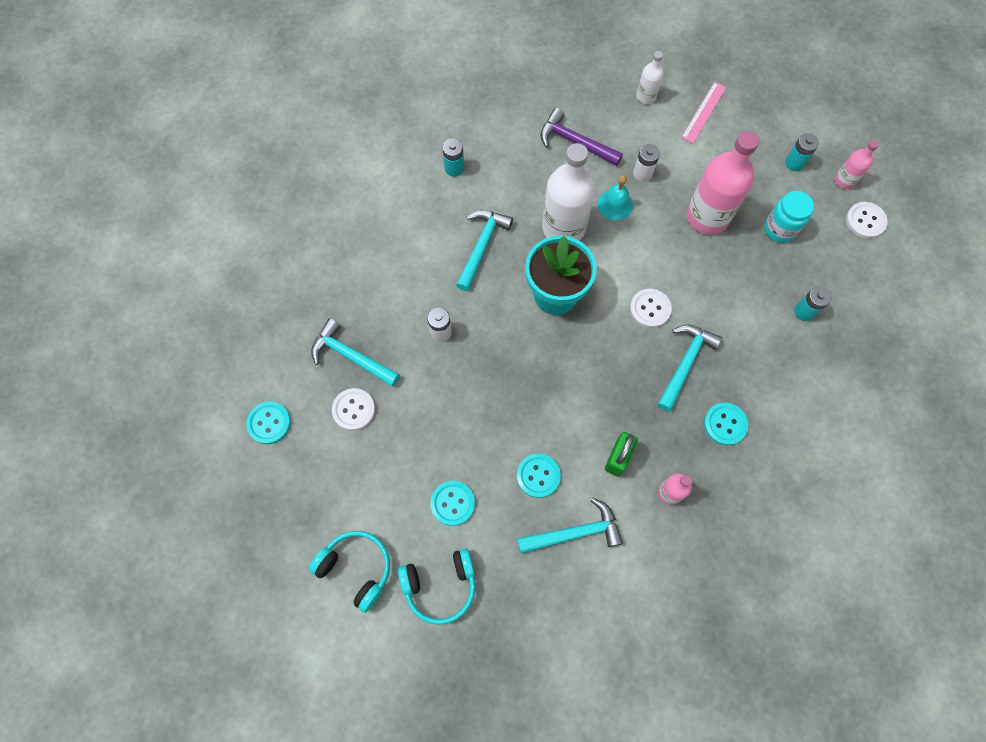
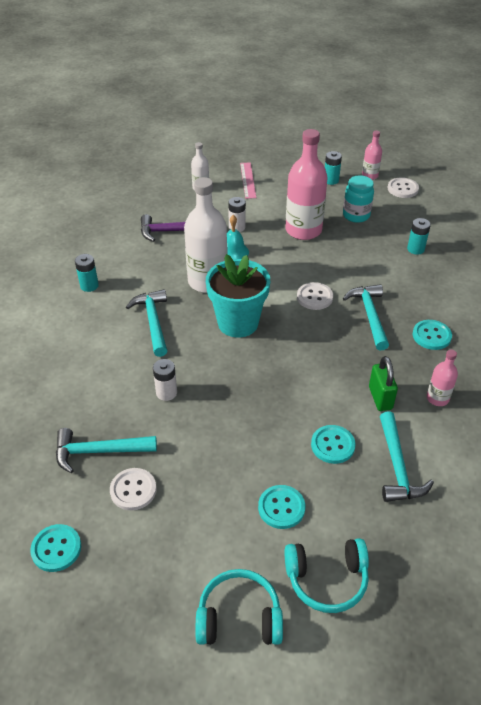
camera: 35 degrees left, 25 degrees down
turquoise headphones [398,549,476,625] -> turquoise headphones turned 45 degrees clockwise [285,538,369,613]
turquoise hammer [517,498,623,554] -> turquoise hammer turned 135 degrees clockwise [380,411,434,502]

